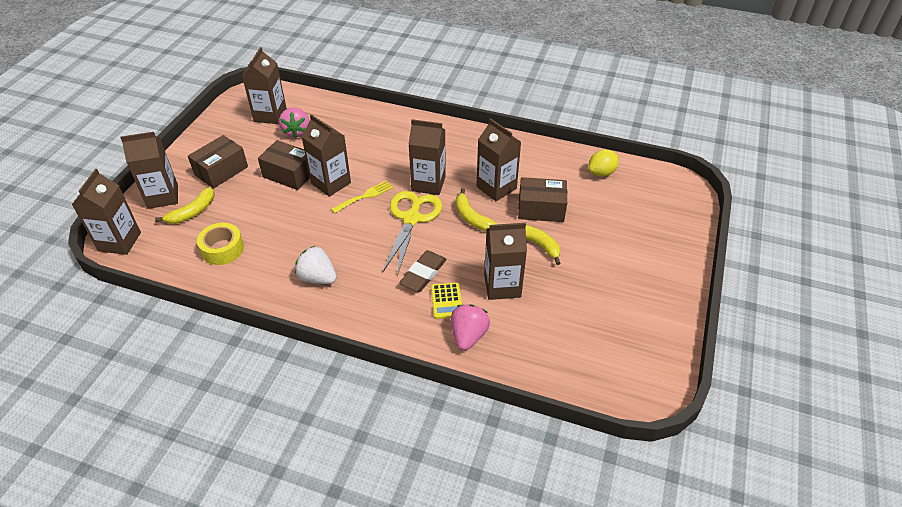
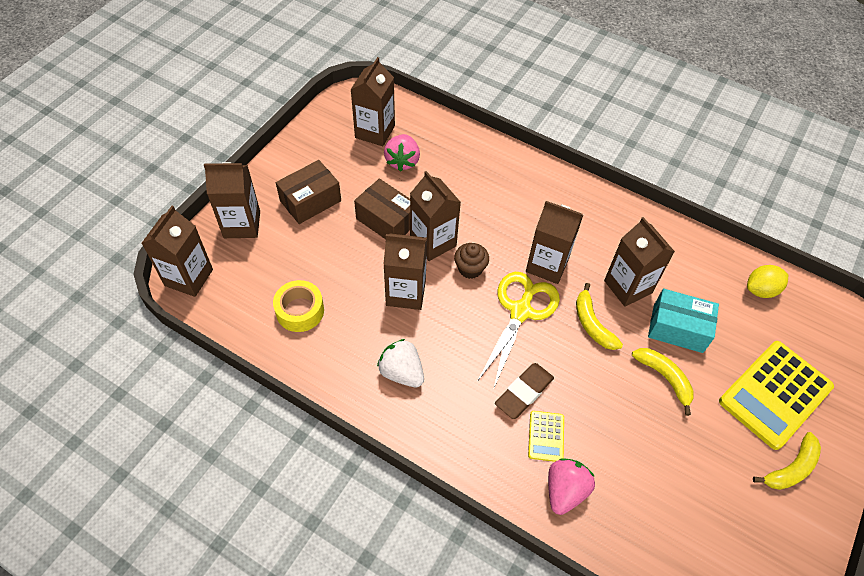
camera: 10 degrees right, 10 degrees up
yellow banana [155,187,214,224] -> yellow banana moved to [753,432,821,490]
yellow fork [331,180,393,213] -> brown cupcake [454,243,489,279]
brown carton [484,223,527,300] -> brown carton moved to [383,233,427,310]
brown box [518,177,567,222] -> turquoise box [648,289,719,353]
none -> yellow calculator [719,341,834,450]

